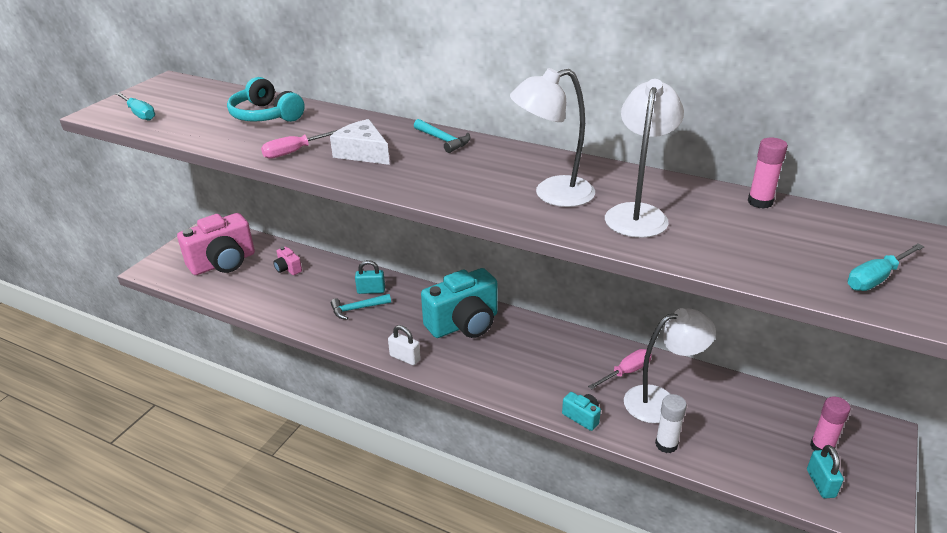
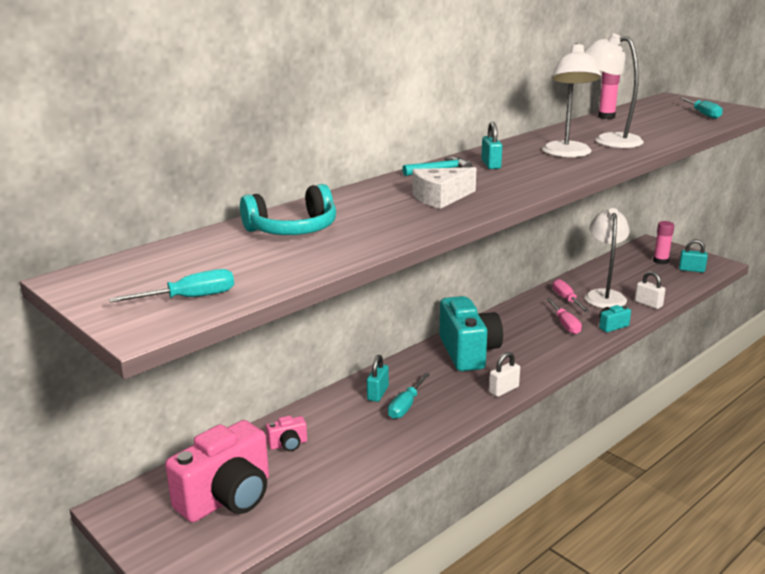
camera: 70 degrees left, 10 degrees down
pink camera [177,213,255,275] -> pink camera turned 60 degrees clockwise [165,420,269,522]
pink screwdriver [261,130,337,159] -> pink screwdriver moved to [546,298,582,334]
turquoise hammer [331,294,391,320] -> turquoise screwdriver [388,373,430,419]
white glue stick [655,394,687,453] -> white padlock [635,271,665,309]
none -> turquoise padlock [481,122,502,169]

